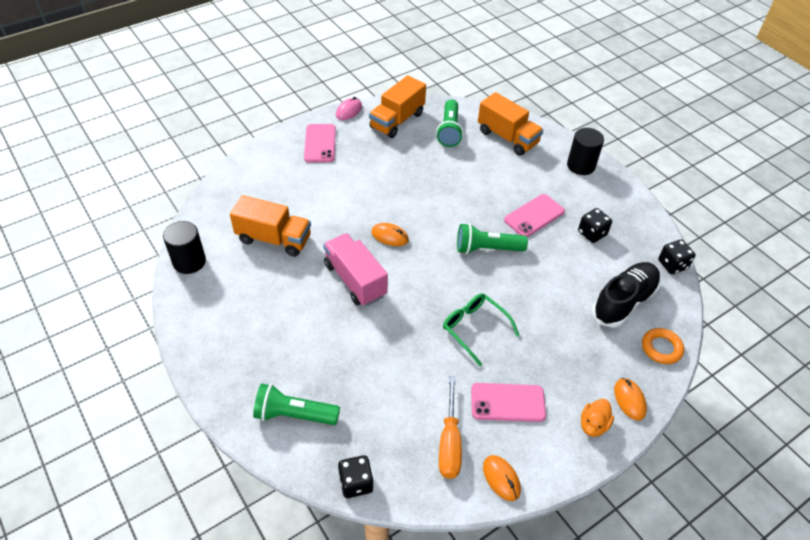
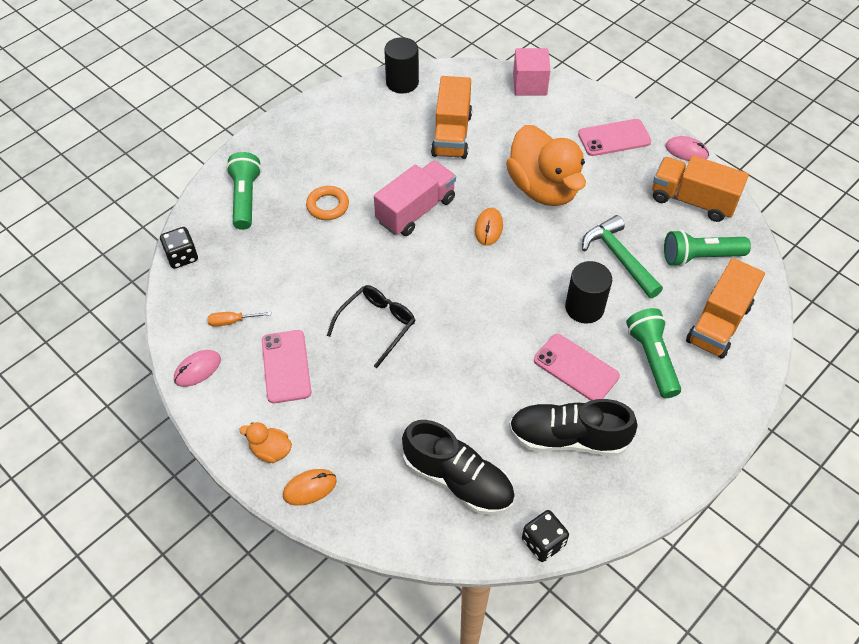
camera: 80 degrees right, 5 degrees up
orange screwdriver [439,376,462,479] -> orange screwdriver [207,312,272,327], size x0.56
green glasses [443,293,520,366] -> black glasses [327,285,415,368]
green flashlight [457,223,528,254] -> green flashlight moved to [626,308,681,398]
orange mouse [483,455,521,501] -> pink mouse [174,350,221,387]
black cylinder [567,128,604,175] -> black cylinder moved to [565,261,612,323]
black dice [578,208,612,243] -> black shoe [509,399,637,456]
orange ring [642,328,684,364] -> orange ring moved to [306,186,349,220]
none -> orange duck [506,125,586,206]
none -> pink cube [513,48,551,95]
none -> green hammer [582,215,663,298]

